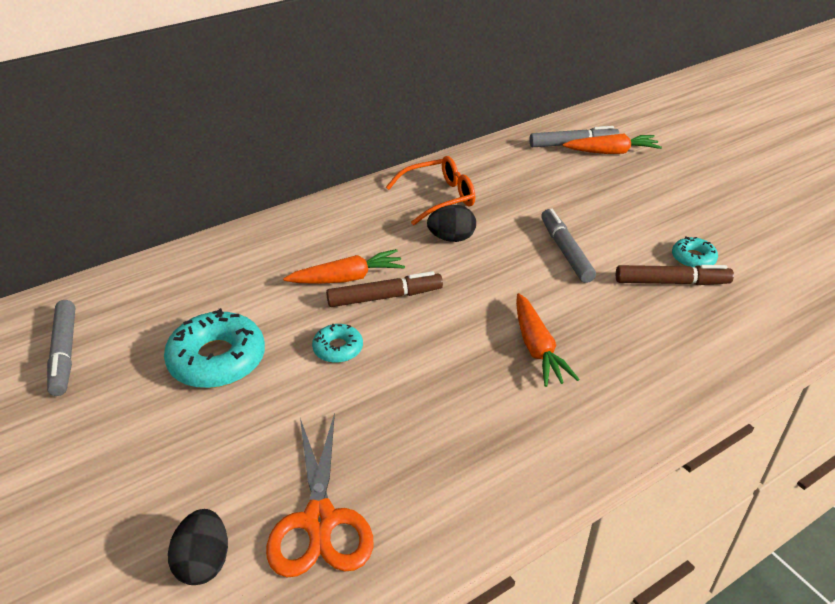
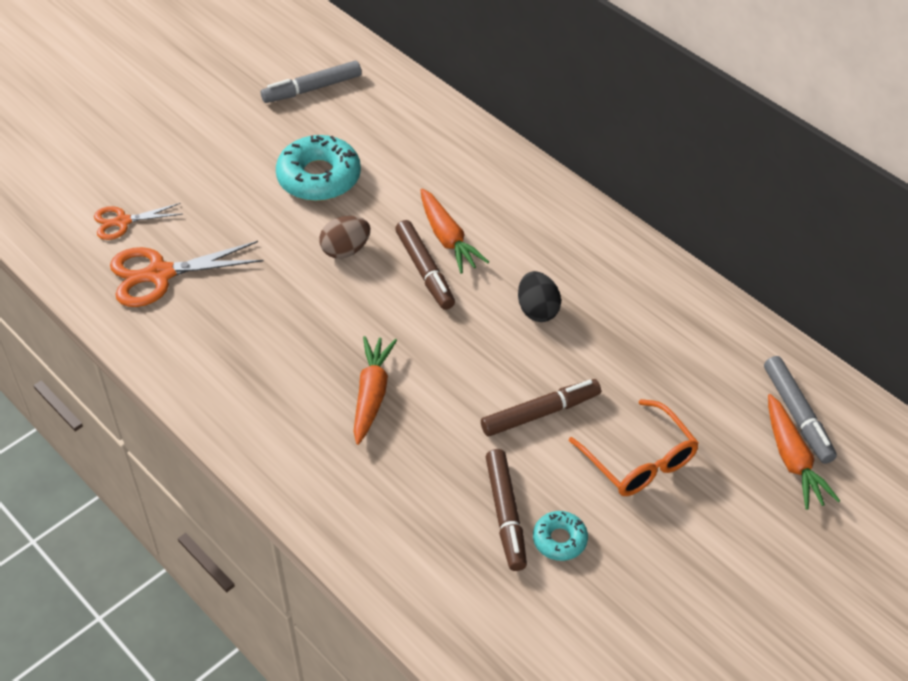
camera: 80 degrees right, 10 degrees up
black egg [168,509,228,585] -> orange scissors [94,203,182,240]
turquoise donut [312,324,363,363] -> brown egg [319,216,370,259]
orange glasses [386,156,475,225] -> orange glasses moved to [569,399,699,496]
orange carrot [516,293,580,387] -> orange carrot turned 120 degrees clockwise [354,336,397,445]
grey marker [541,209,596,283] -> brown marker [481,379,601,436]

